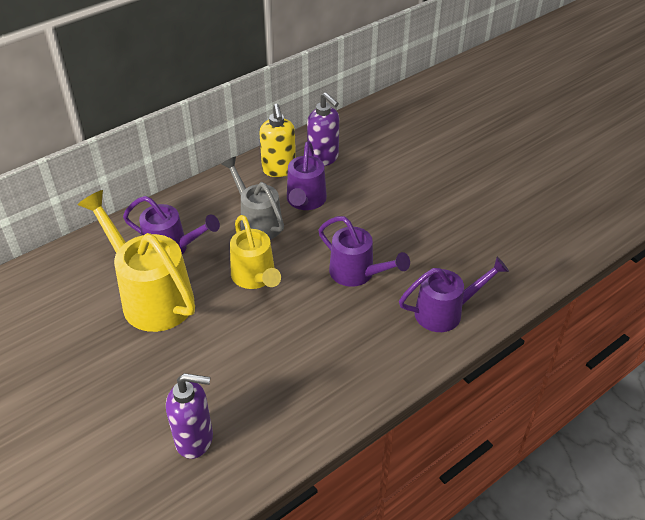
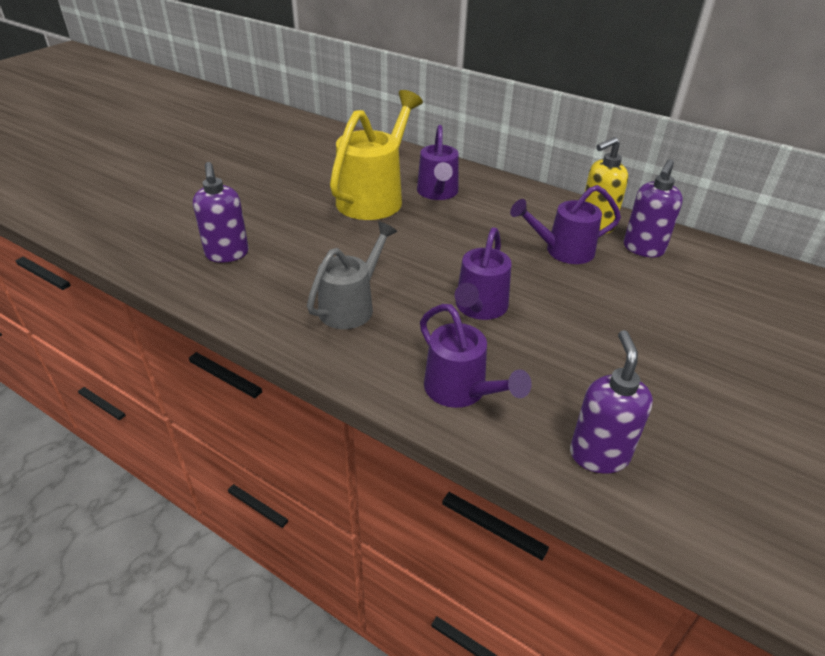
camera: 70 degrees right, 5 degrees down
grey watering can [221,157,284,239] -> grey watering can moved to [307,221,397,329]
yellow watering can [230,215,281,289] -> none
none -> purple soap dispenser [570,330,653,474]

